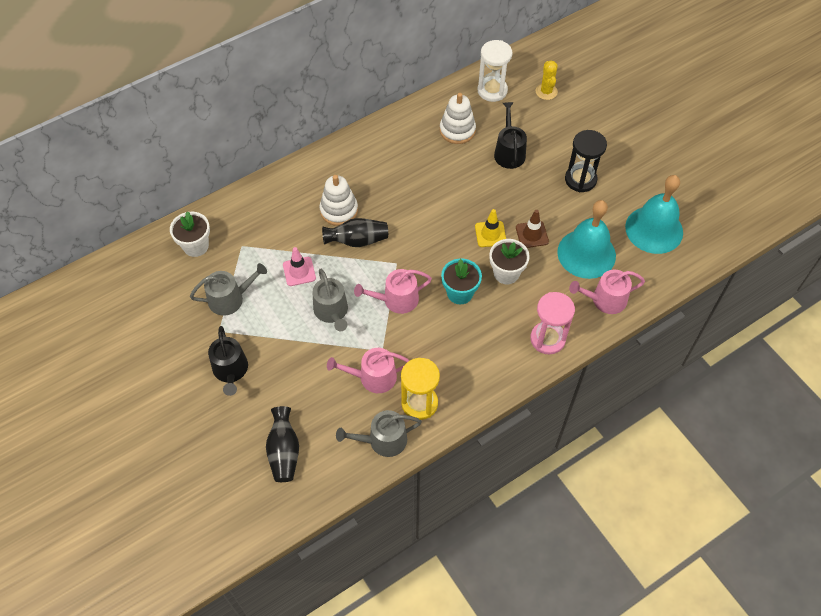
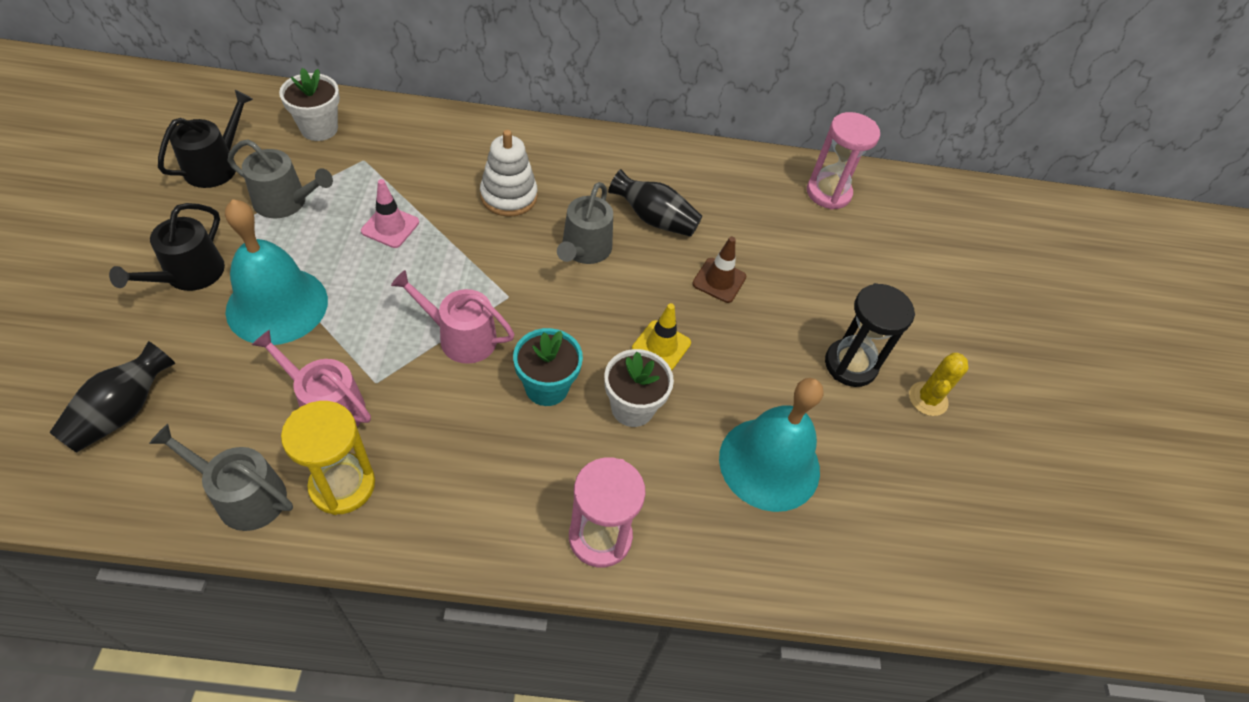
camera: 30 degrees right, 5 degrees down
grey watering can [313,269,348,331] -> grey watering can moved to [557,182,613,264]
black vase [322,218,388,247] -> black vase moved to [608,169,702,237]
white stacking toy [440,93,476,144] -> none
white hourglass [478,40,512,102] -> pink hourglass [807,112,880,210]
black watering can [494,102,527,169] -> black watering can moved to [158,90,253,188]
brown traffic cone [516,210,549,248] -> brown traffic cone moved to [692,237,746,303]
yellow cactus [536,60,558,100] -> yellow cactus moved to [909,353,969,416]
pink watering can [569,270,645,314] -> none
turquoise bell [625,175,683,254] -> turquoise bell moved to [225,199,328,345]

